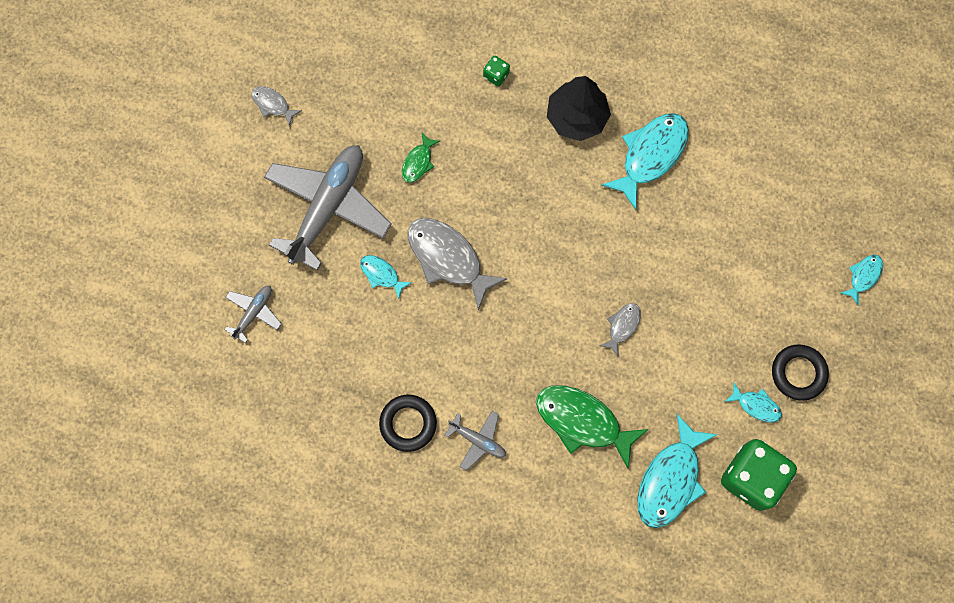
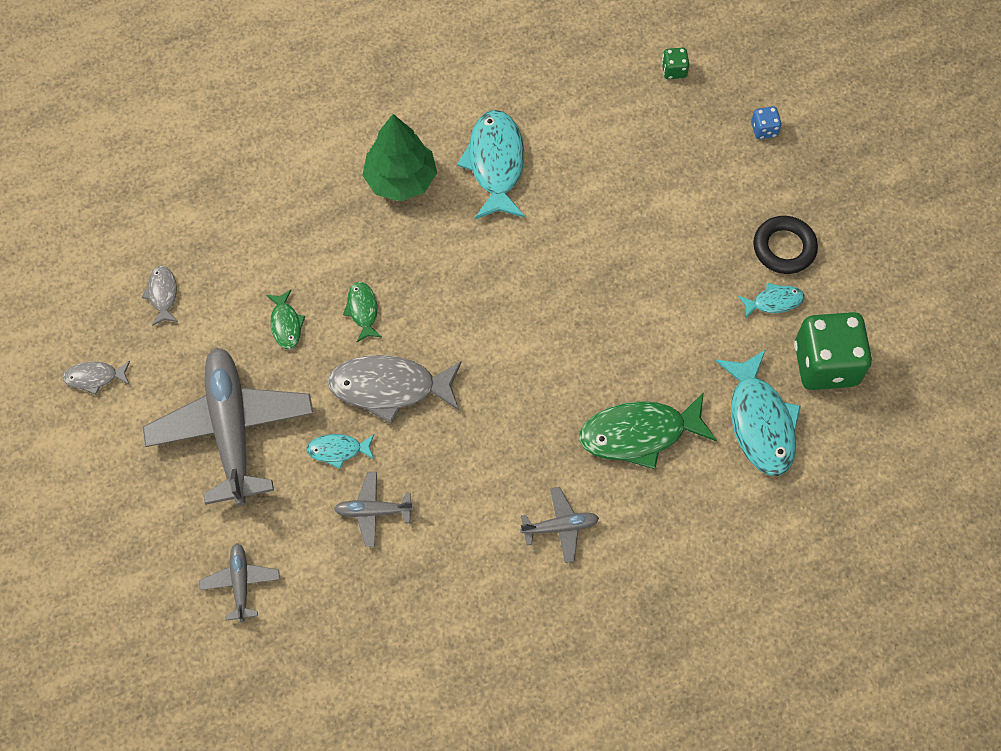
camera: 40 degrees left, 10 degrees down
black ring [379,395,437,452] -> none
green dice [483,56,510,86] -> green dice moved to [662,48,689,79]
black tree [547,76,611,141] -> green tree [362,114,437,201]
grey fish [600,303,641,357] -> grey fish moved to [142,266,178,326]
turquoise fish [841,255,883,306] -> blue dice [751,106,782,139]
none -> grey plane [334,472,414,547]
none -> green fish [343,282,382,342]

